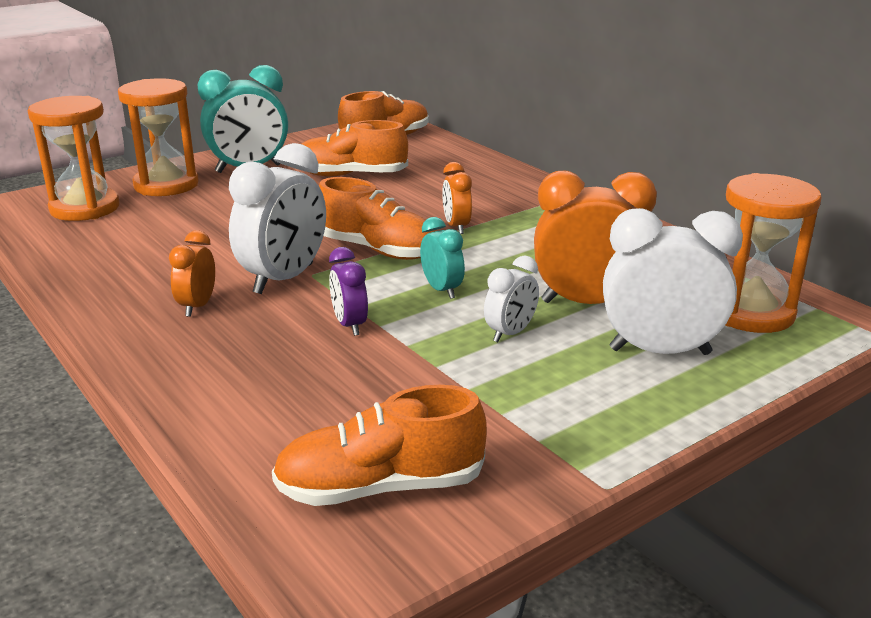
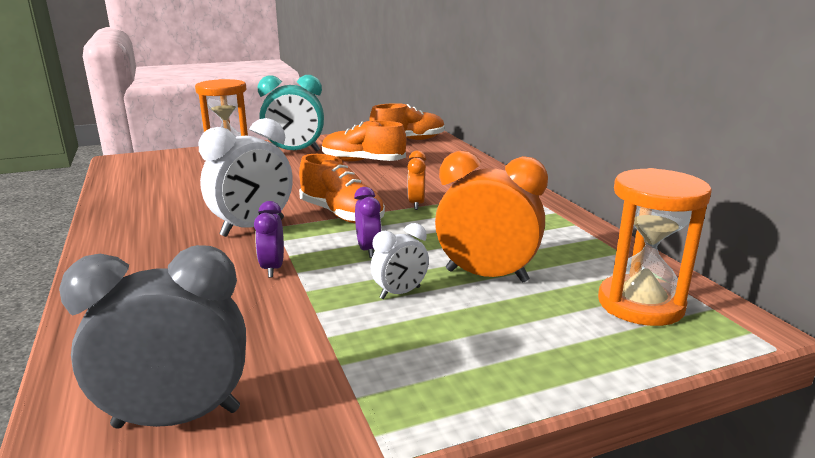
camera: 15 degrees right, 5 degrees down
orange hourglass [28,96,120,221] -> none
orange clock [169,230,215,317] -> none
orange shoe [272,385,487,506] -> grey clock [59,245,246,429]
turquoise clock [420,217,465,299] -> purple clock [354,187,382,258]
white clock [603,208,743,355] -> none

